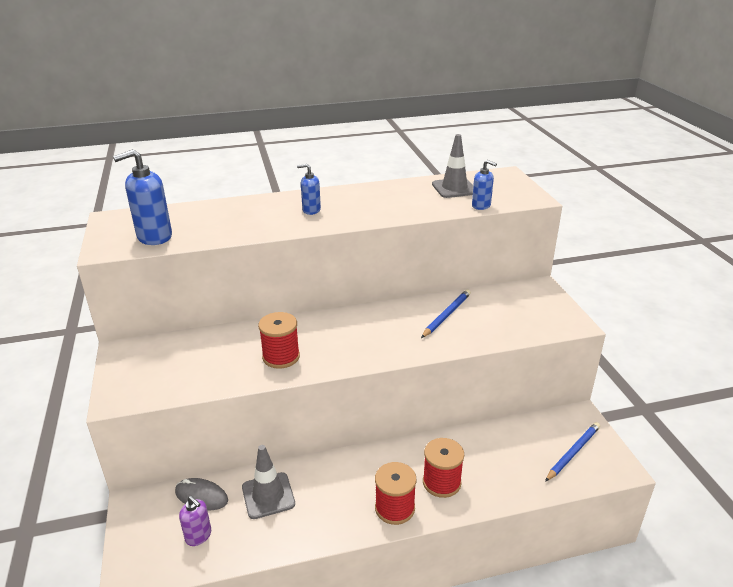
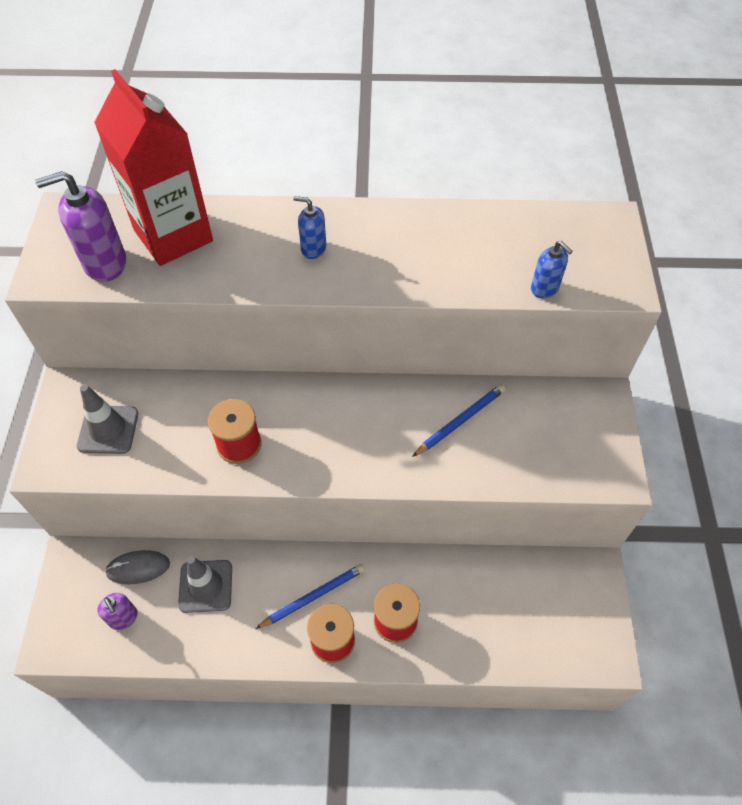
camera: 15 degrees right, 25 degrees up
blue soap dispenser [113,149,172,245] -> purple soap dispenser [35,171,126,282]
grey mouse [175,478,228,510] -> grey mouse turned 45 degrees counterclockwise [105,550,170,584]
grey traffic cone [432,134,473,198] -> grey traffic cone moved to [77,384,139,454]
blue pencil [545,422,600,482] -> blue pencil moved to [255,564,365,629]
none -> red carton [94,69,213,266]

